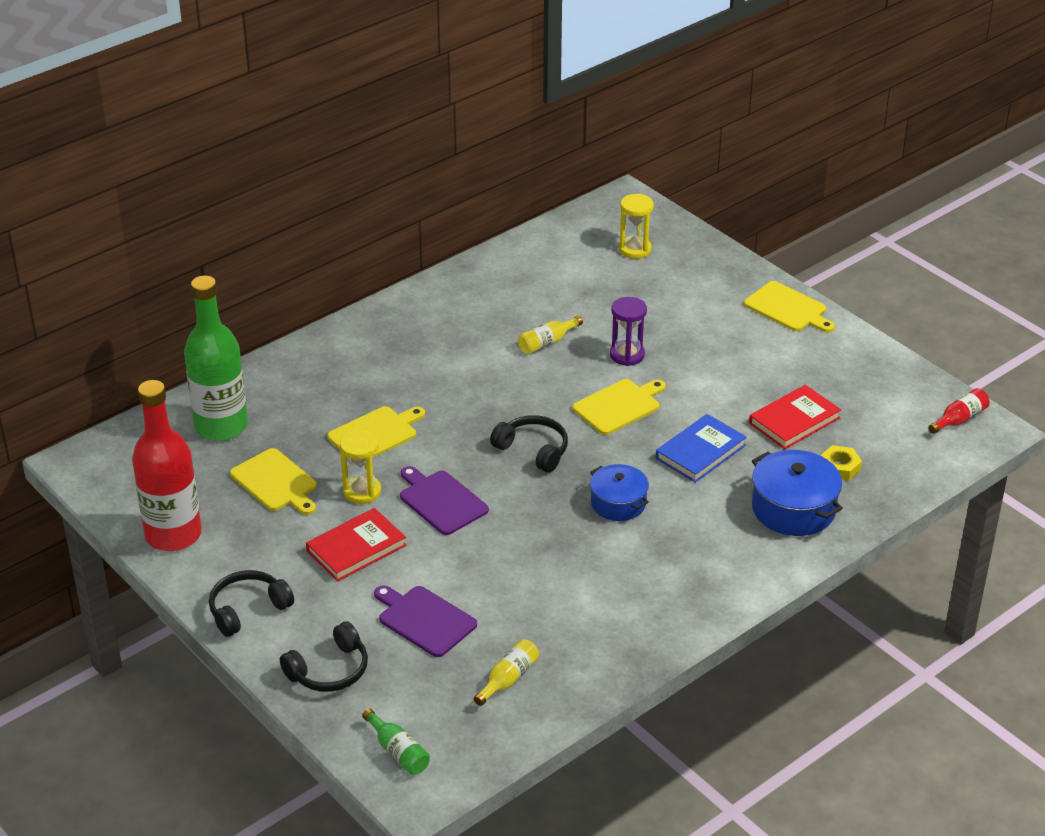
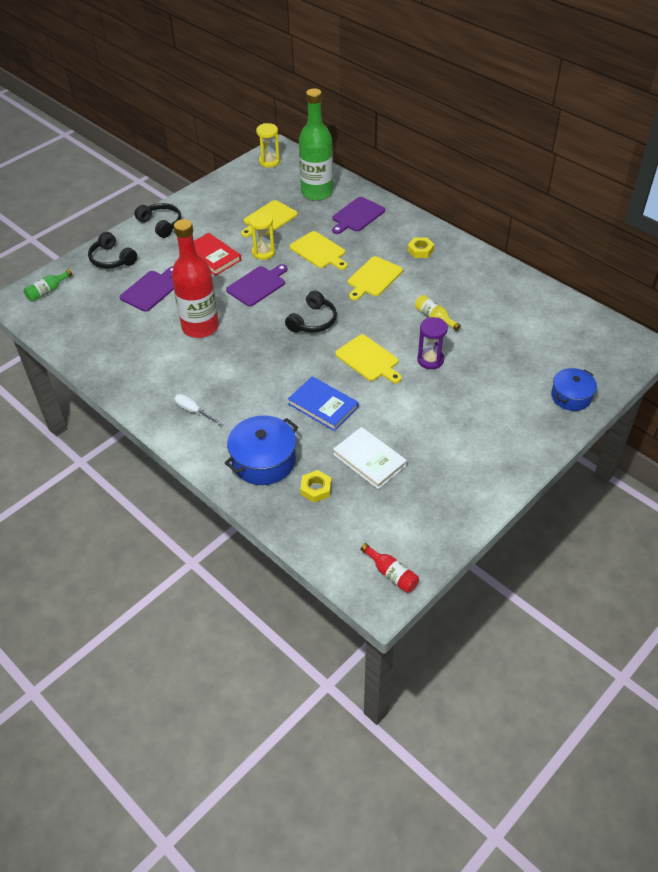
camera: 85 degrees right, 10 degrees up
red bottle [132,380,202,551] -> red bottle moved to [172,219,219,338]
yellow bottle [474,639,539,706] -> none
blue pot [590,464,649,521] -> blue pot moved to [551,368,597,411]
yellow hourglass [619,194,654,259] -> yellow hourglass moved to [256,123,280,168]
yellow cutting board [744,281,835,332] -> yellow cutting board moved to [348,256,403,300]
red book [749,385,841,449] -> white book [333,427,407,489]
none -> white screwdriver [174,394,222,425]
none -> purple cutting board [332,197,385,234]
none -> yellow nut [407,237,434,258]

